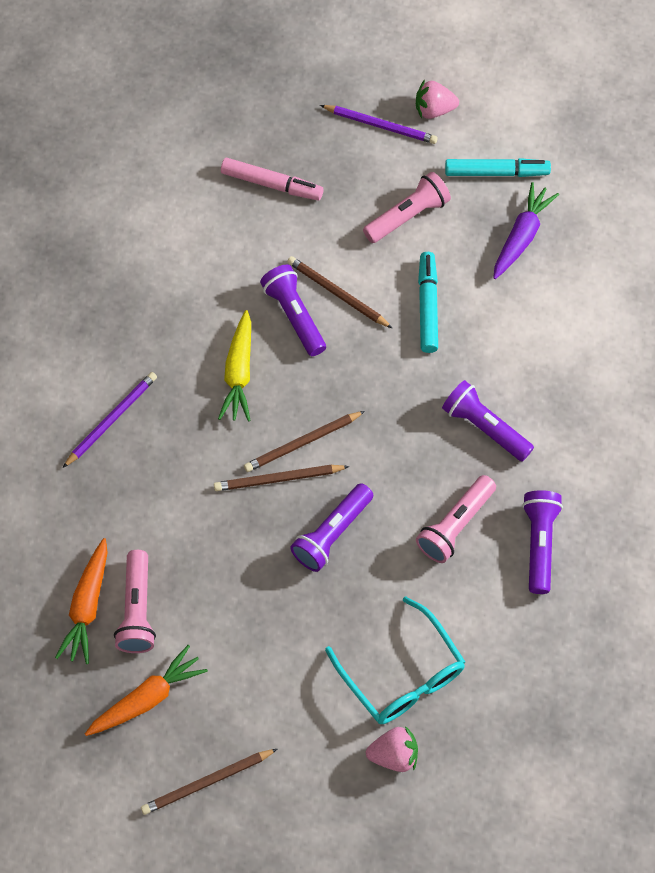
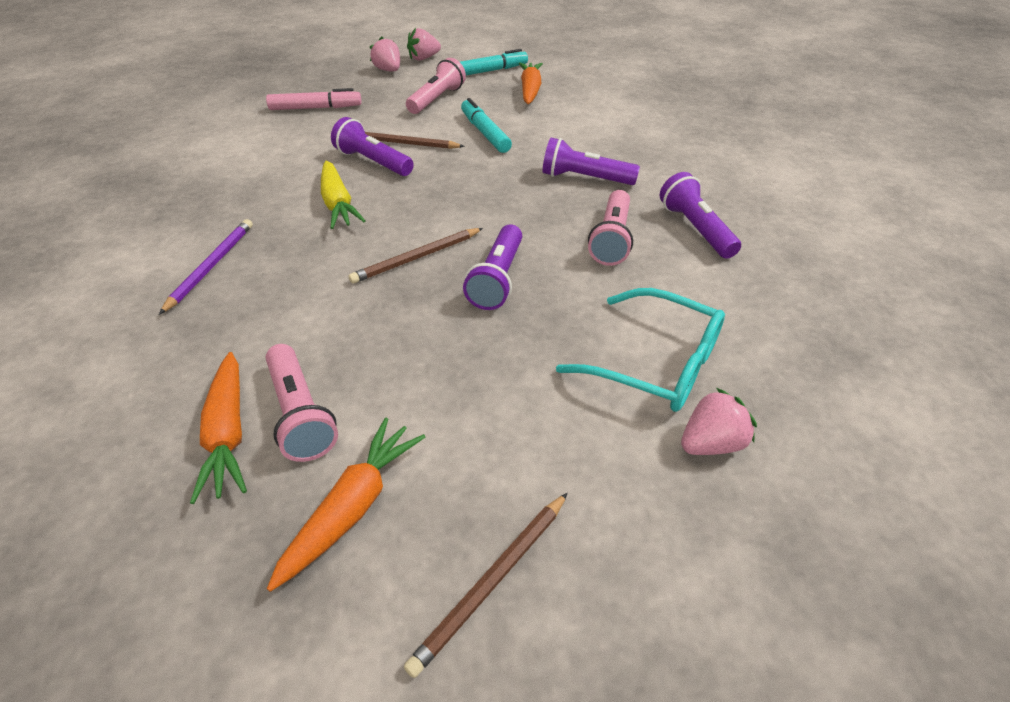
camera: 25 degrees left, 20 degrees down
brown pencil [244,411,365,472] -> none
purple pencil [320,105,438,144] -> pink strawberry [370,36,400,71]
purple carrot [493,182,559,279] -> orange carrot [519,62,543,104]

